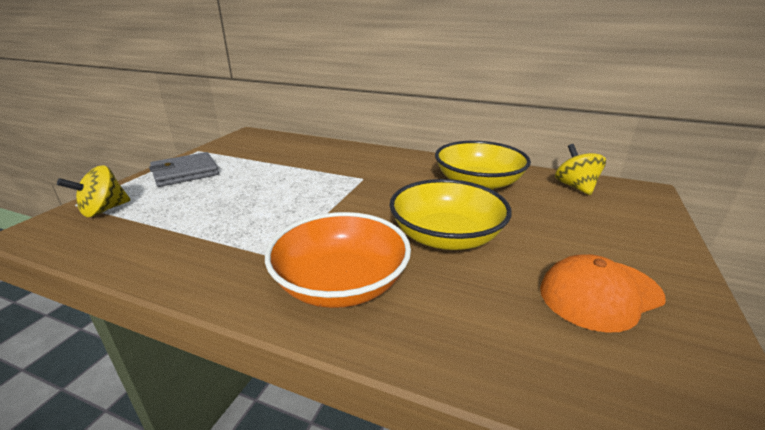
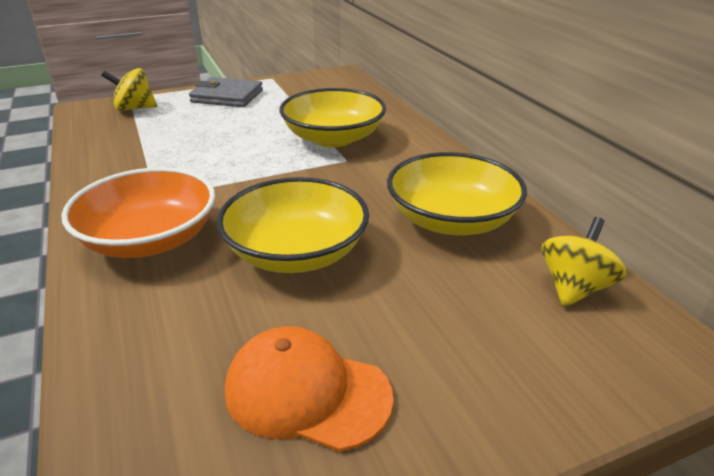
camera: 45 degrees right, 5 degrees up
none -> yellow bowl [279,88,386,147]

